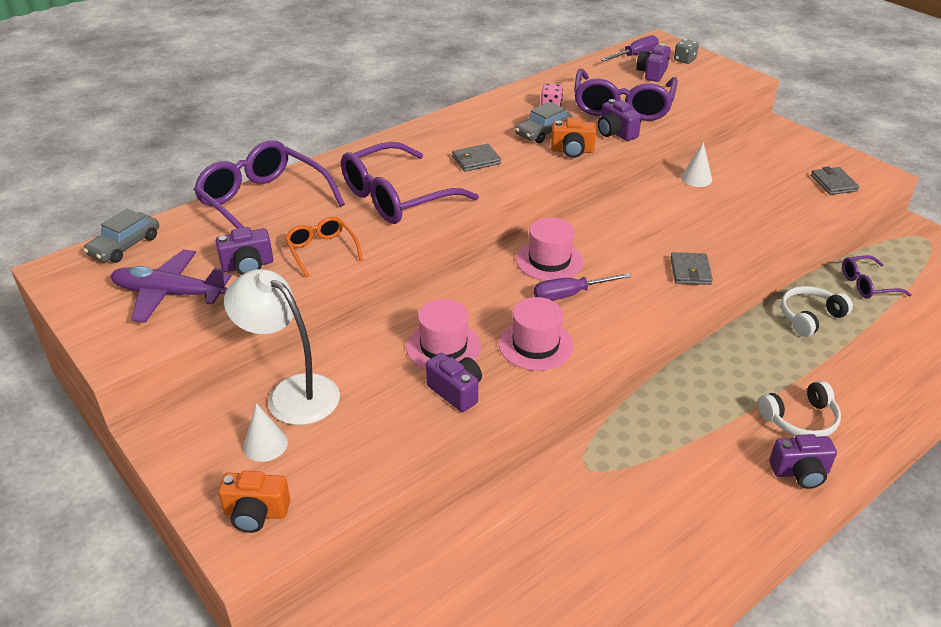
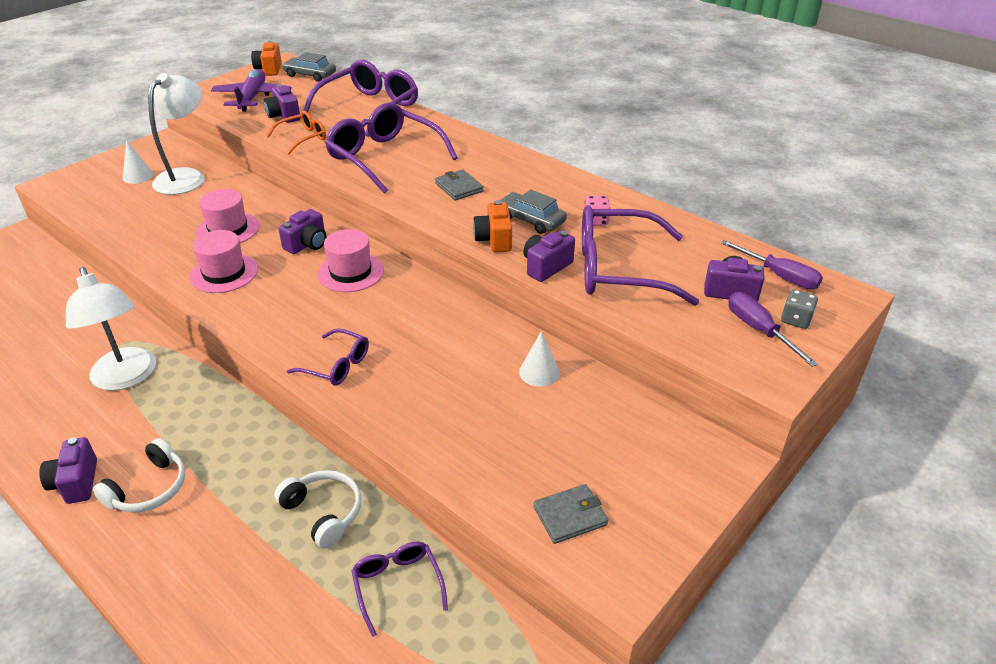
camera: 80 degrees right, 0 degrees up
orange camera [218,471,291,533] -> orange camera moved to [251,41,282,76]
purple camera [426,353,482,412] -> purple camera moved to [278,209,326,254]
purple screwdriver [534,273,631,301] -> purple screwdriver moved to [728,292,818,367]
grey wallet [670,252,713,285] -> purple glasses [287,329,369,385]
white headphones [758,381,841,437] -> white headphones turned 120 degrees counterclockwise [93,438,185,513]
none -> white lamp [66,267,156,391]

